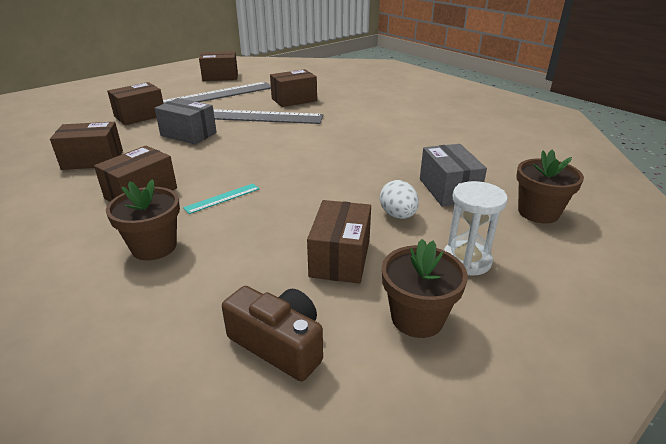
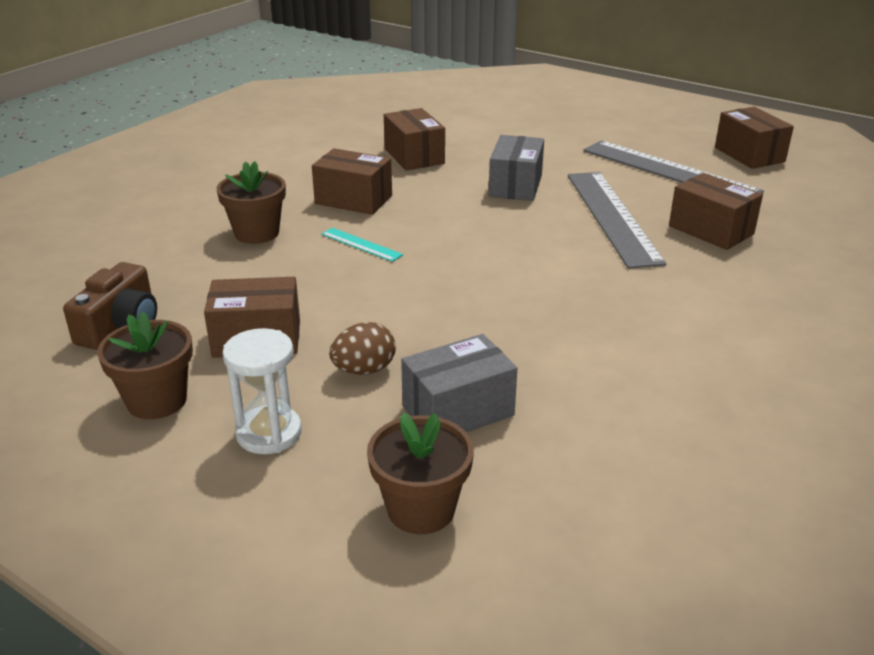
camera: 75 degrees right, 0 degrees up
brown box [107,82,164,125] -> none
white egg [380,180,419,219] -> brown egg [329,322,396,375]

